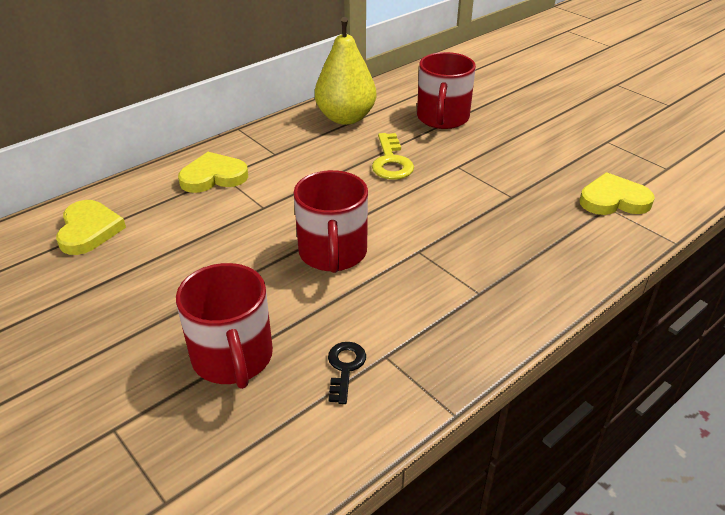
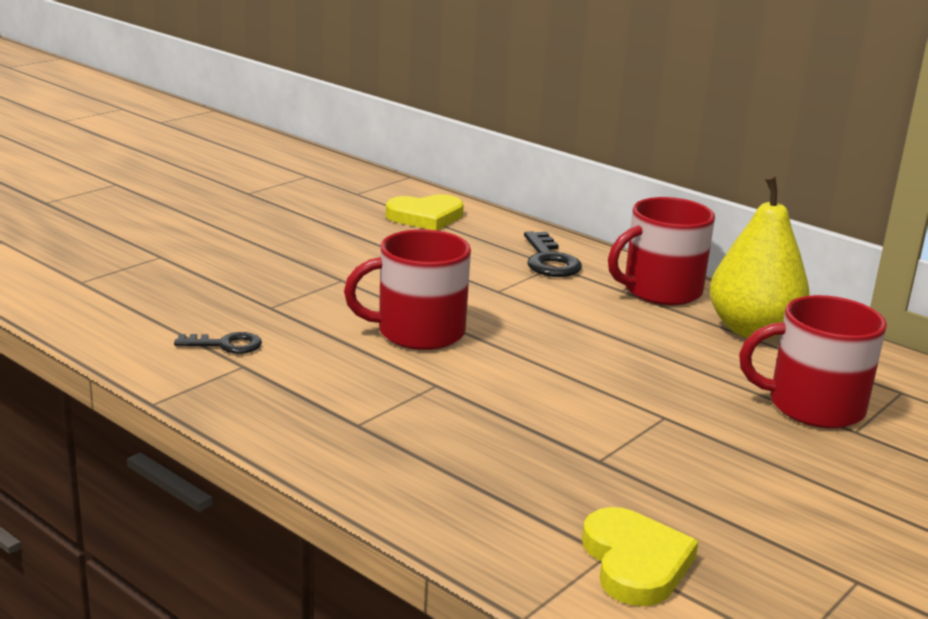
camera: 80 degrees right, 15 degrees down
red mug [176,263,273,389] -> red mug moved to [608,197,715,305]
yellow heart [178,152,248,193] -> black key [524,231,582,277]
yellow key [372,133,414,180] -> none

